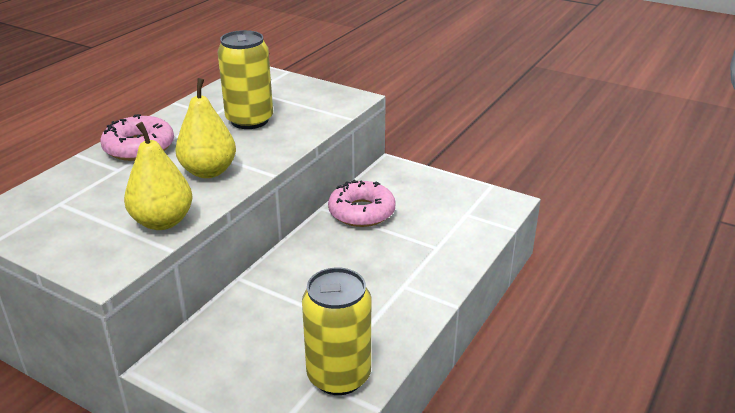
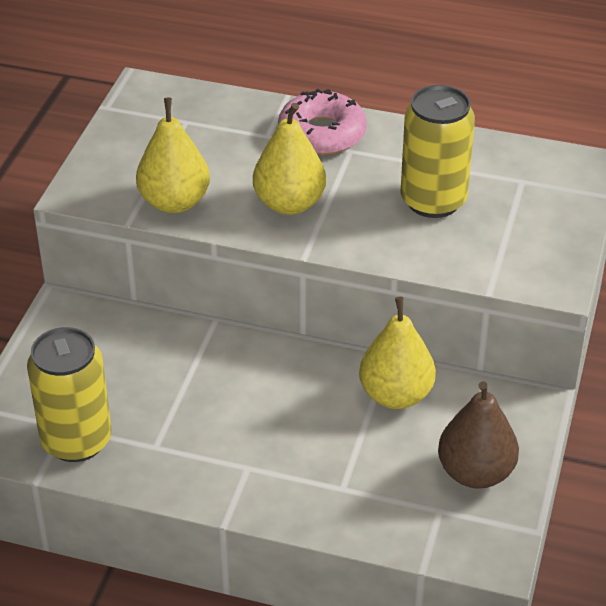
camera: 75 degrees right, 10 degrees up
pink donut [328,180,396,227] -> yellow pear [359,297,436,409]
none -> brown pear [438,381,519,489]

